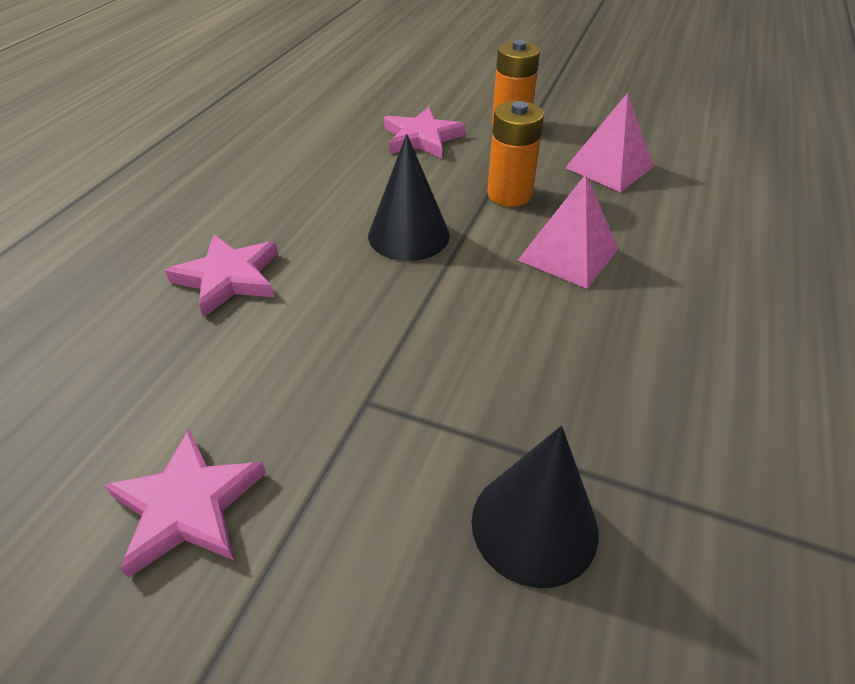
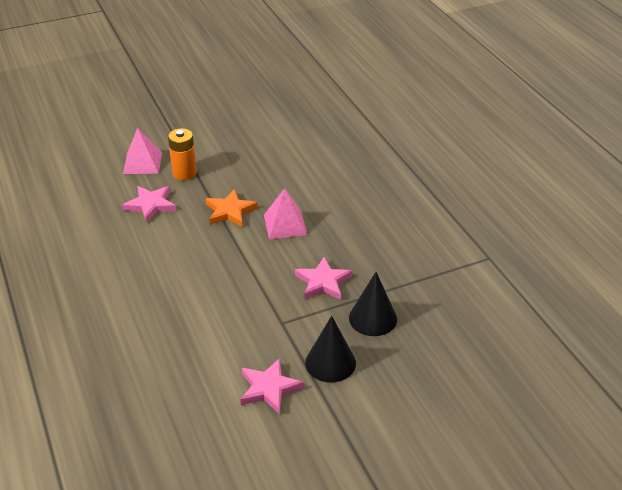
camera: 45 degrees left, 5 degrees down
pink star [165,235,278,318] -> pink star moved to [295,257,352,300]
black cone [368,134,450,261] -> black cone moved to [305,316,356,383]
orange battery [487,101,544,207] -> orange star [205,189,258,227]
pink pyramid [565,93,654,192] -> pink pyramid moved to [123,128,162,174]

